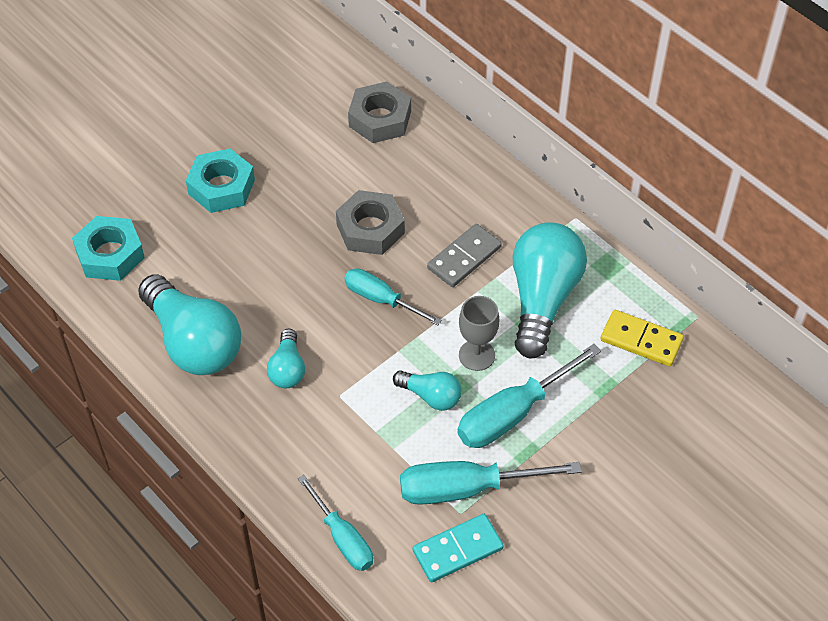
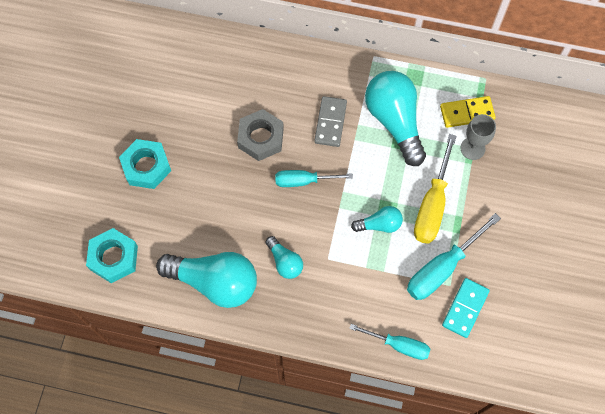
camera: 35 degrees left, 15 degrees up
grey nut [348,81,411,143] -> none
turquoise screwdriver [457,344,601,448] -> yellow screwdriver [414,134,457,244]
grey goblet [459,296,500,371] -> grey goblet moved to [460,114,496,160]

